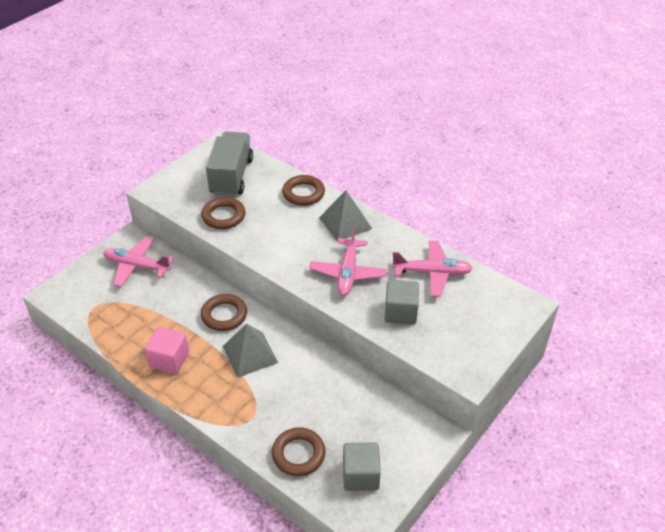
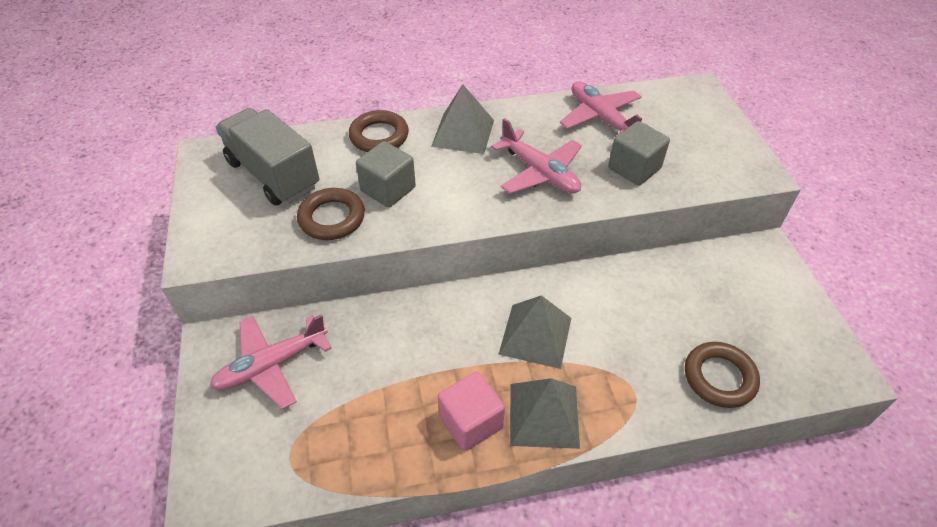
camera: 50 degrees left, 5 degrees up
brown ring [201,294,247,331] -> none
grey cube [343,443,381,491] -> grey cube moved to [356,141,416,208]
pink plane [392,240,473,297] -> pink plane turned 75 degrees counterclockwise [560,82,648,137]
none -> grey pyramid [510,378,580,449]

